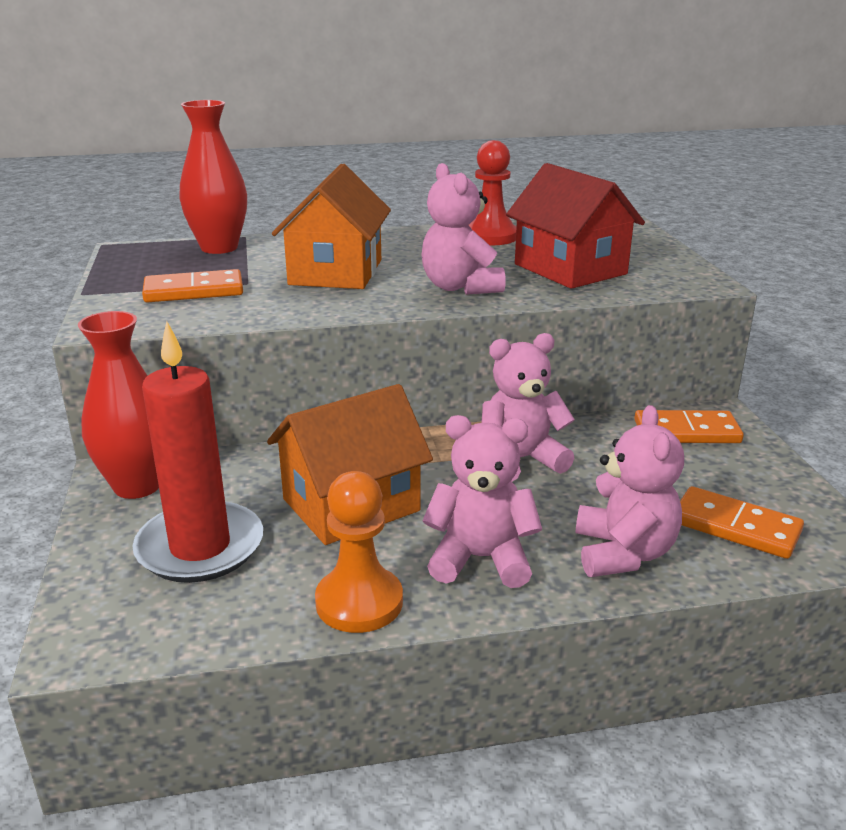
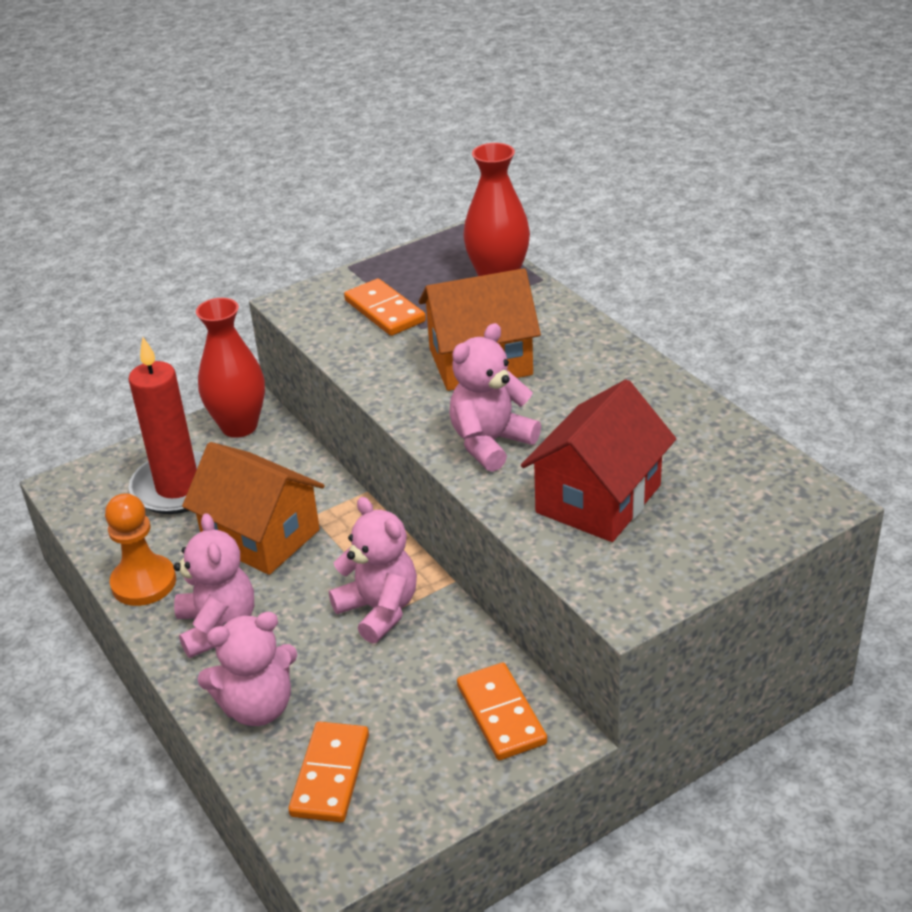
camera: 70 degrees right, 10 degrees up
red pawn [469,140,517,245] -> none

